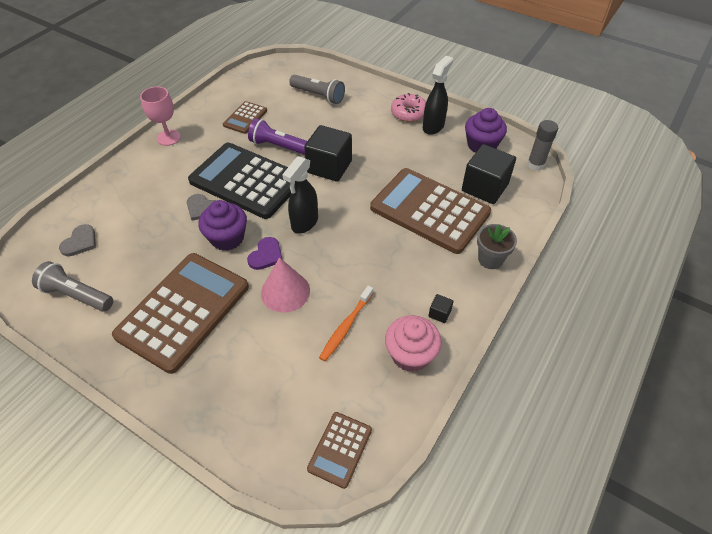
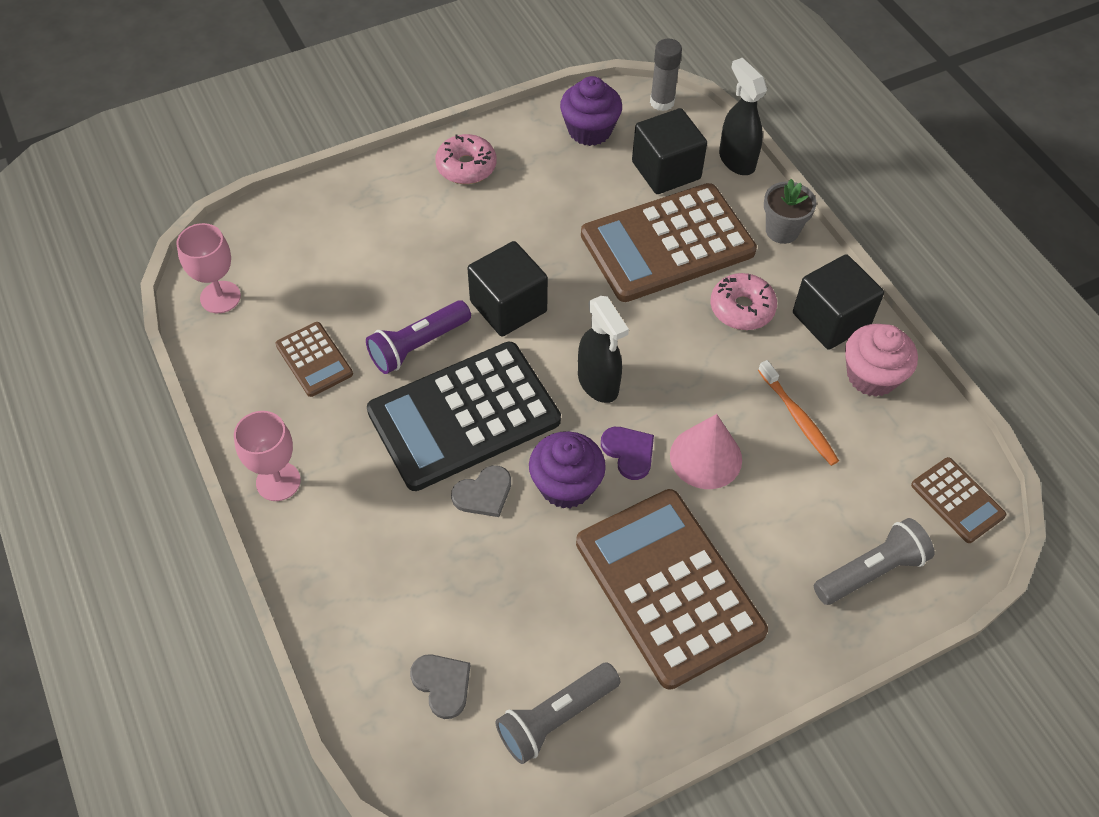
camera: 60 degrees left, 5 degrees up
grey flashlight [289,75,345,104] -> grey flashlight moved to [814,518,934,605]
black spray bottle [423,56,453,135] -> black spray bottle moved to [719,58,767,175]
black cube [428,294,454,323] -> black cube [793,254,884,350], size x2.39
none -> pink goblet [176,223,241,313]
none -> pink donut [710,273,777,330]

